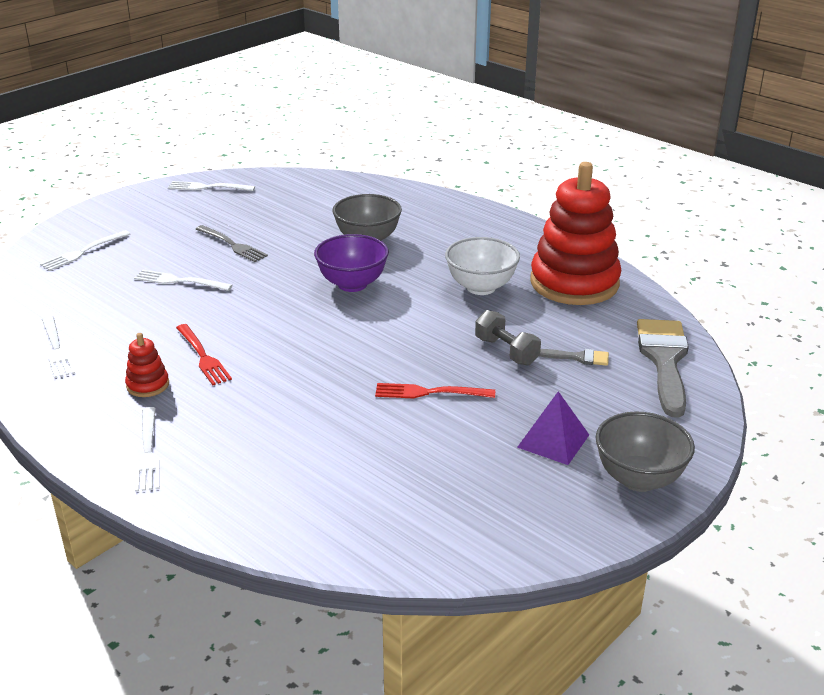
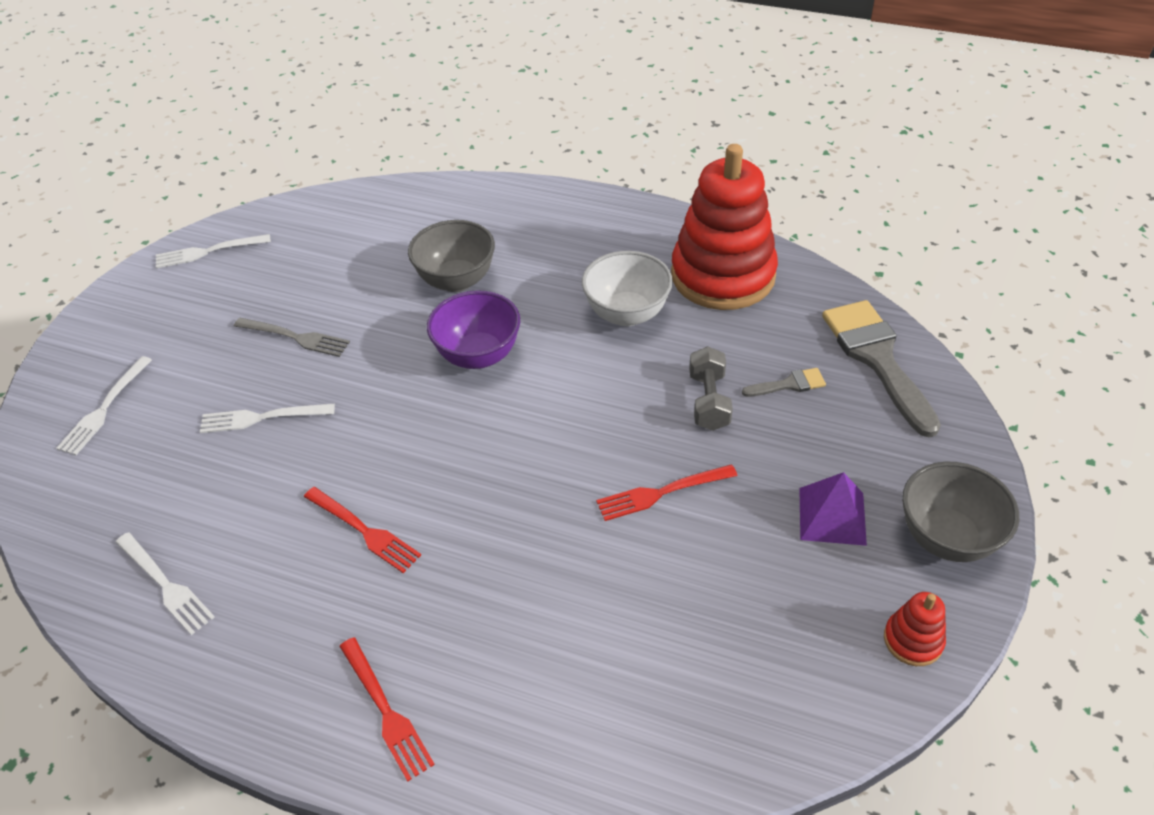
camera: 20 degrees left, 15 degrees up
red stacking toy [125,333,169,397] -> red stacking toy moved to [884,592,946,666]
white fork [135,407,160,492] -> red fork [339,637,435,782]
grey dumbbell [475,310,541,366] -> grey dumbbell turned 60 degrees clockwise [689,346,733,431]

